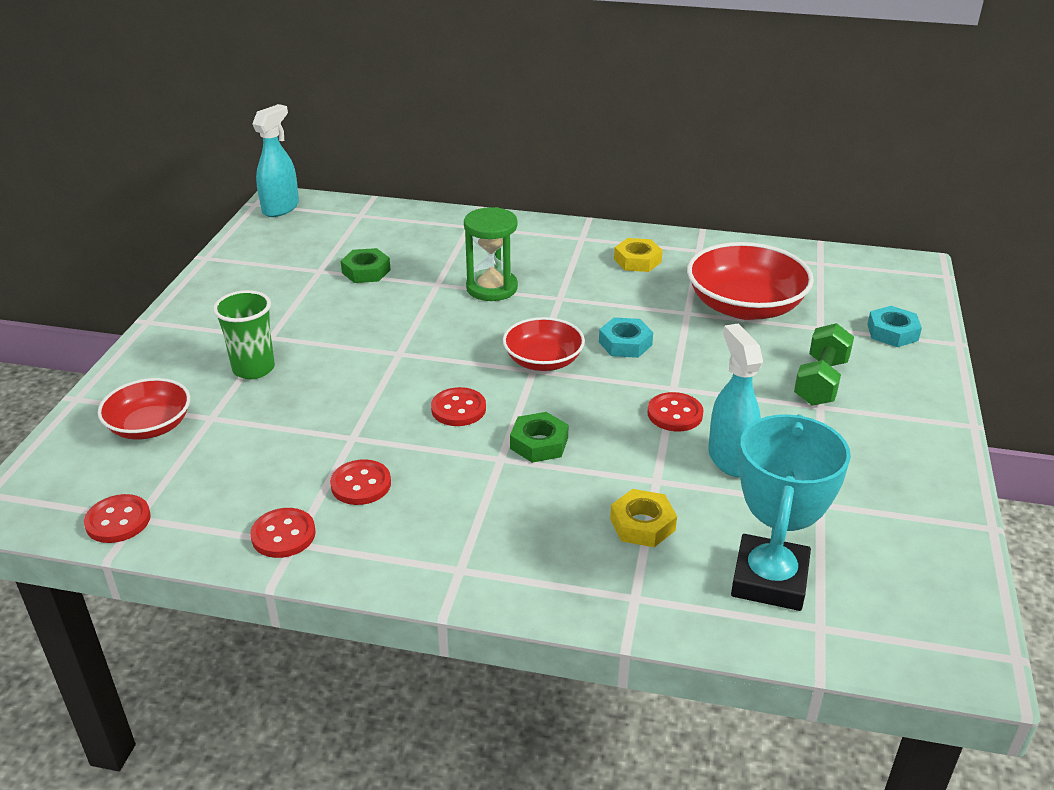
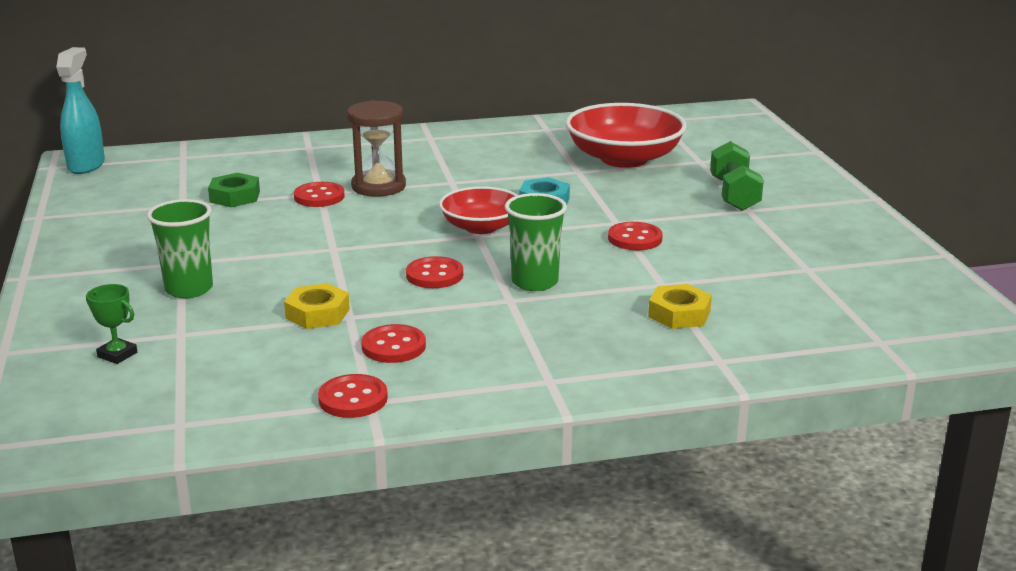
camera: 25 degrees left, 10 degrees down
red button [84,494,151,543] -> red button moved to [294,182,345,207]
red bowl [98,378,190,440] -> green trophy [86,284,137,364]
green hourglass [464,207,518,301] -> brown hourglass [347,100,406,197]
green nut [510,412,568,463] -> green cup [505,193,567,291]
yellow nut [614,238,663,272] -> yellow nut moved to [284,283,350,329]
turquoise spray bottle [708,324,763,477] -> none
turquoise trophy [731,414,851,611] -> none
turquoise nut [867,306,922,347] -> none

